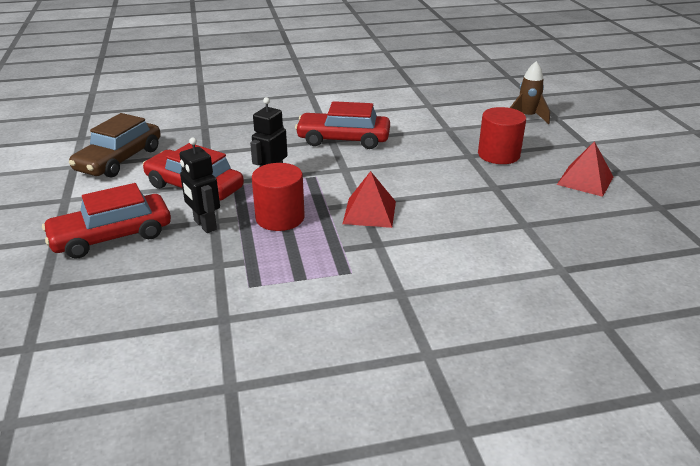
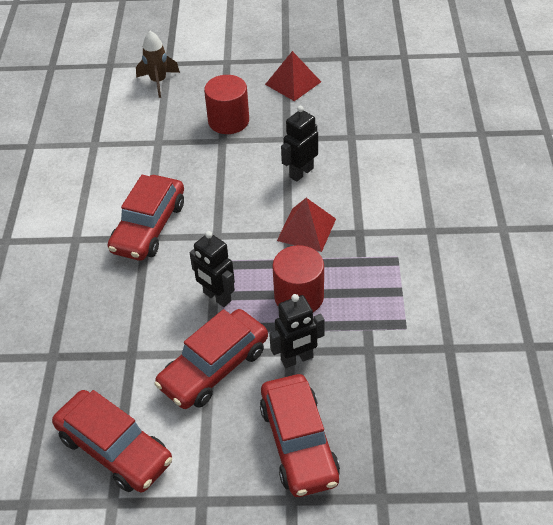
camera: 75 degrees left, 15 degrees up
brown car [69,113,161,178] -> red car [52,390,172,492]
none -> black robot [281,106,318,182]

